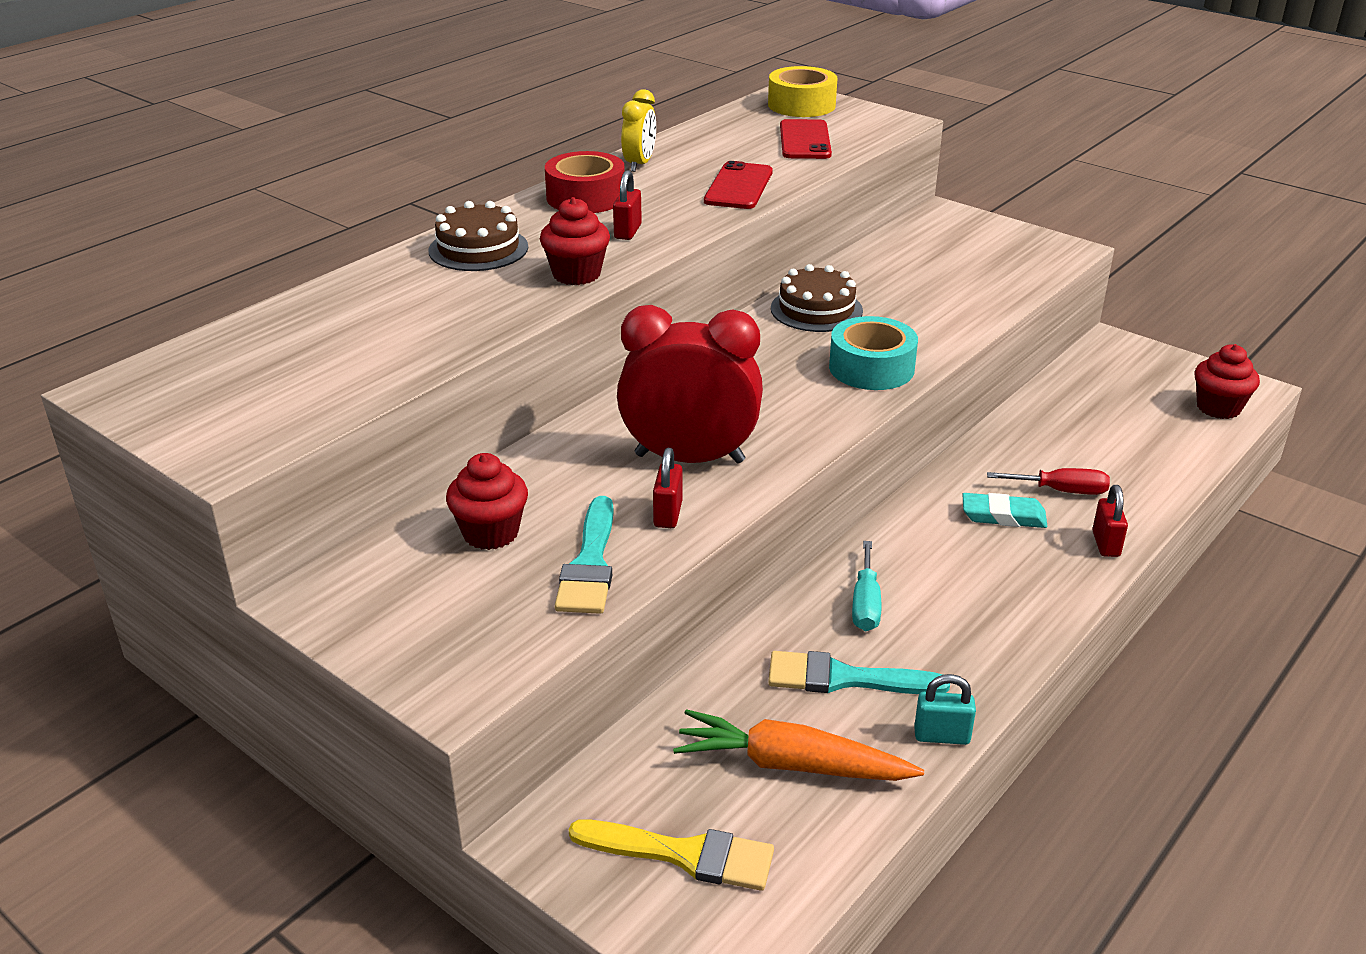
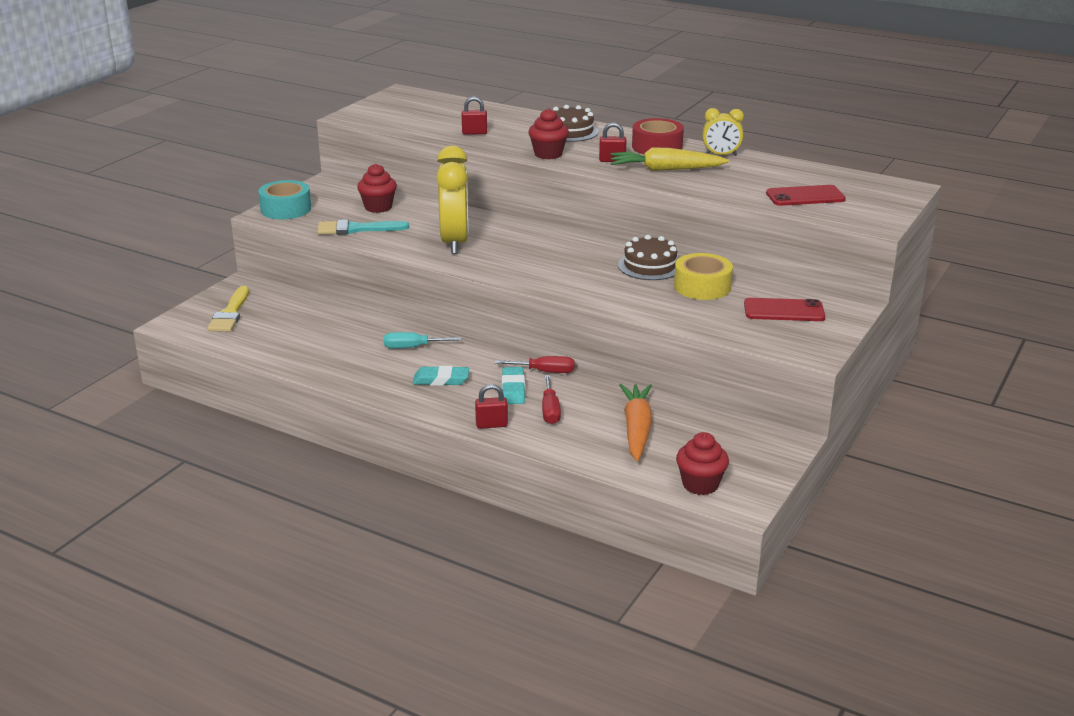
camera: 80 degrees right, 5 degrees down
red clock [617,305,763,464] -> yellow clock [436,146,469,254]
red padlock [653,448,683,528] -> red padlock moved to [462,96,487,135]
orange carrot [673,709,924,781] -> orange carrot moved to [619,384,652,461]
red phone [704,161,773,209] -> red phone moved to [744,298,825,321]
yellow tape [768,66,838,117] -> yellow tape moved to [674,253,733,300]
turquoise brush [768,651,950,694] -> none
turquoise tape [829,316,918,390] -> turquoise tape moved to [258,180,311,219]
turquoise padlock [914,674,976,745] -> none
none -> turquoise eraser [413,366,469,386]
none -> red screwdriver [494,356,575,373]
none -> yellow carrot [611,147,729,171]

